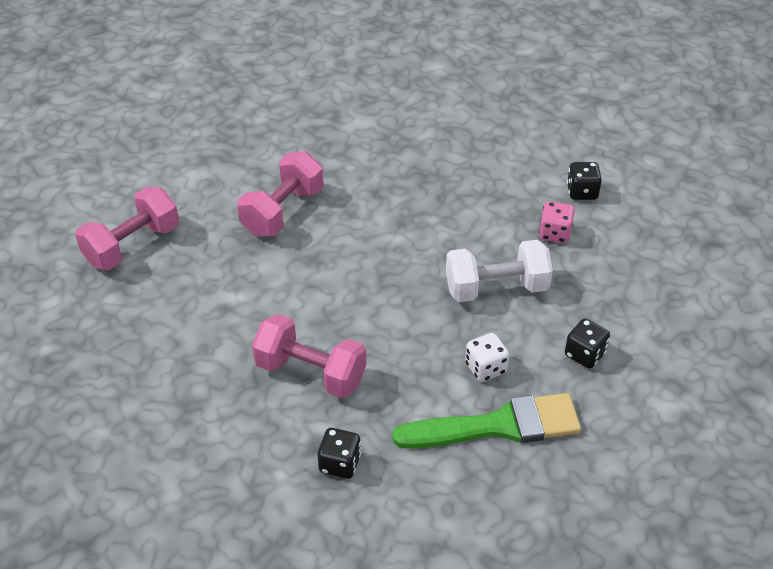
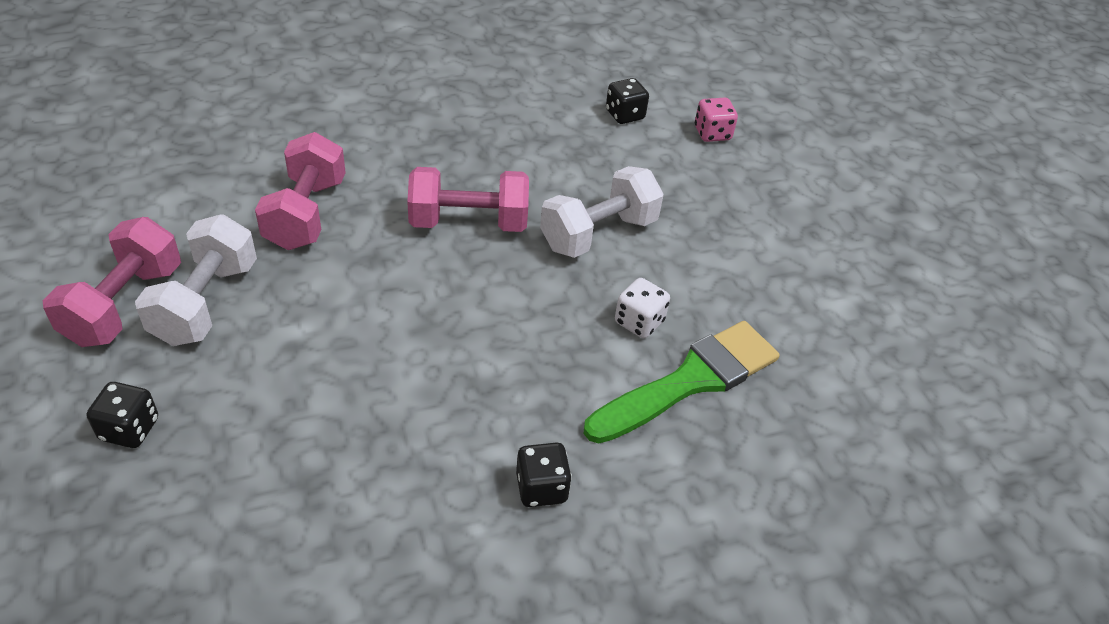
camera: 30 degrees left, 0 degrees up
pink dumbbell [252,314,366,398] -> pink dumbbell moved to [407,167,529,232]
pink dice [539,201,575,243] -> pink dice moved to [695,98,738,142]
black dice [565,318,610,368] -> black dice moved to [87,382,158,448]
none -> white dumbbell [135,214,257,346]

